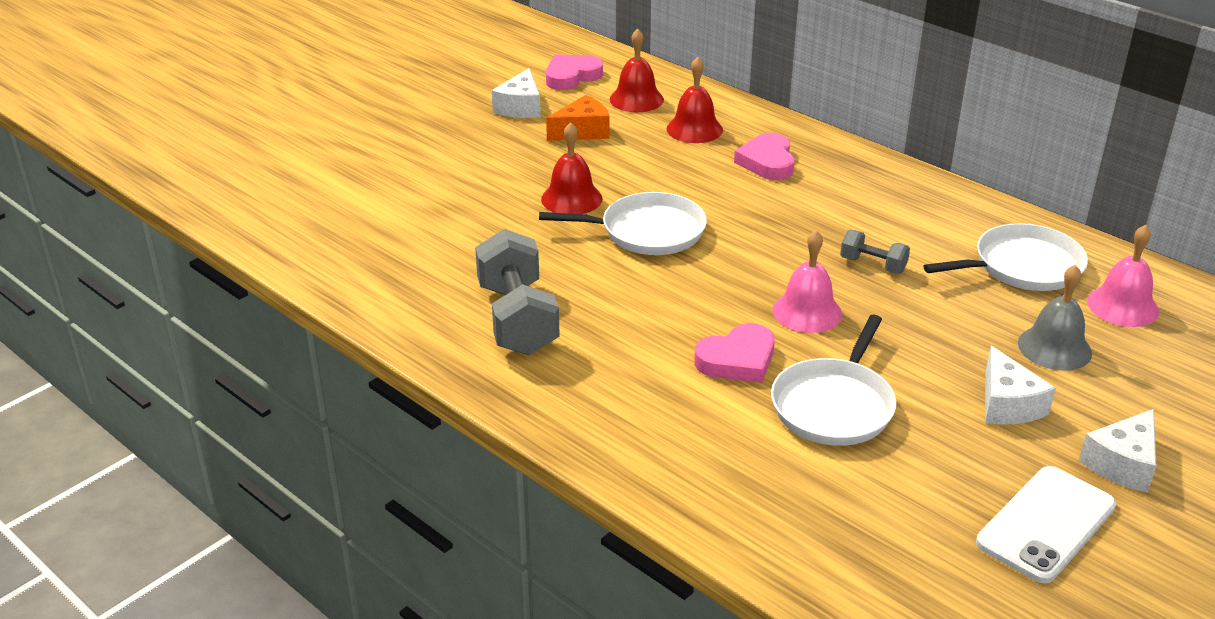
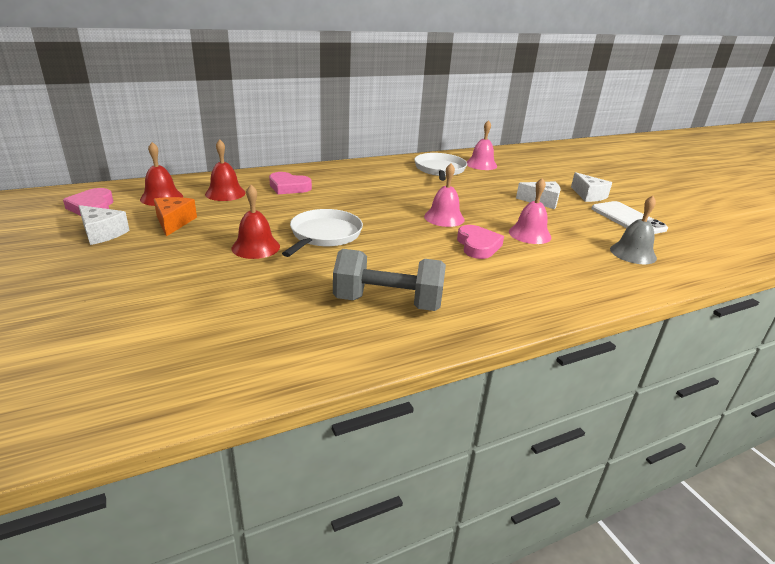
camera: 70 degrees left, 5 degrees down
white pan [771,315,896,446] -> pink bell [509,178,551,244]
grey dumbbell [840,230,910,274] -> none
grey bell [1018,264,1092,371] -> grey bell moved to [610,196,657,264]

